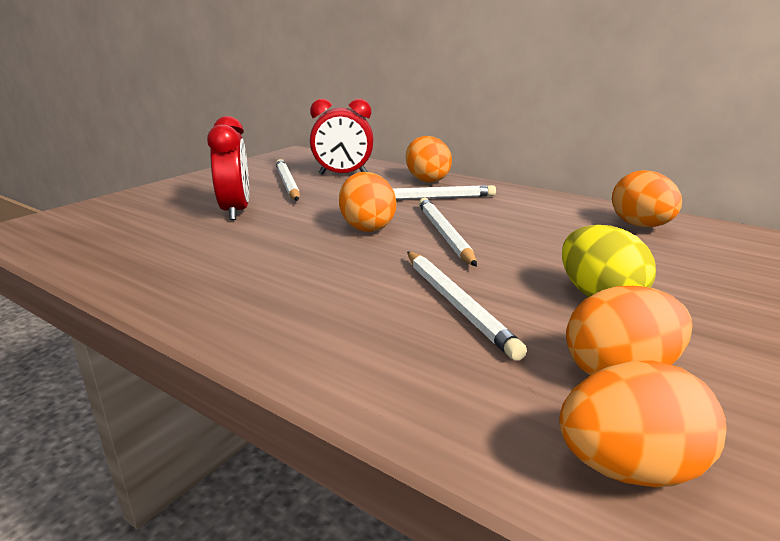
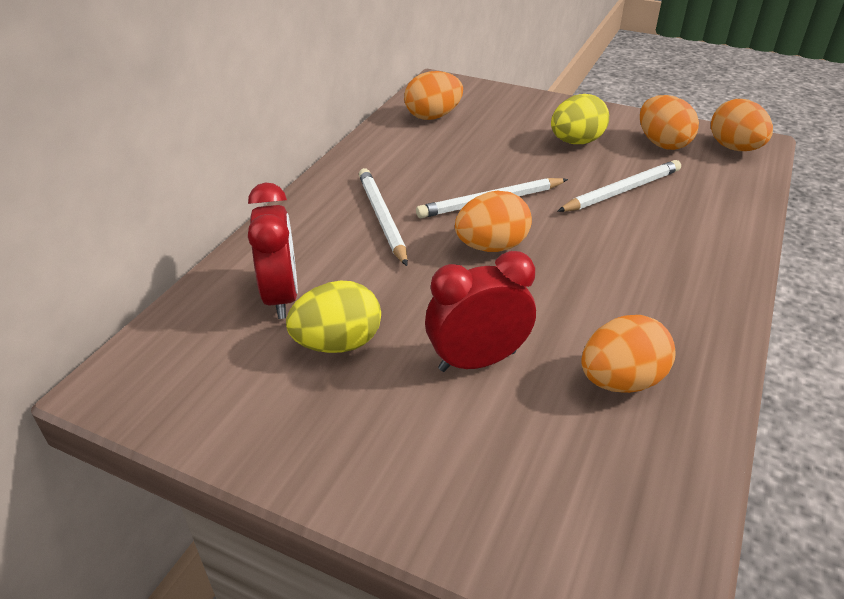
camera: 100 degrees left, 15 degrees up
white pencil [276,159,300,201] -> yellow egg [286,280,381,353]
orange egg [406,136,452,183] -> orange egg moved to [581,315,676,393]

